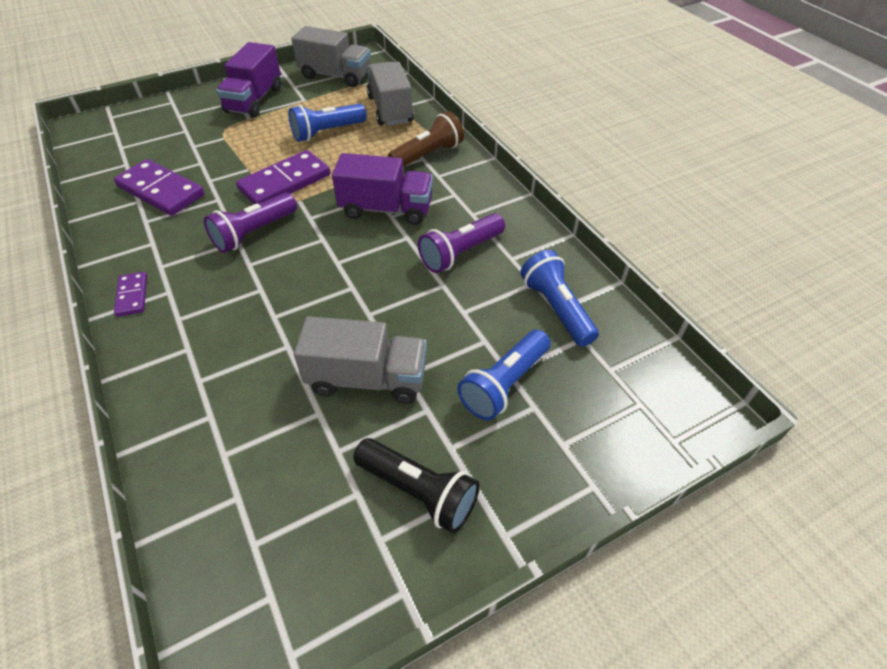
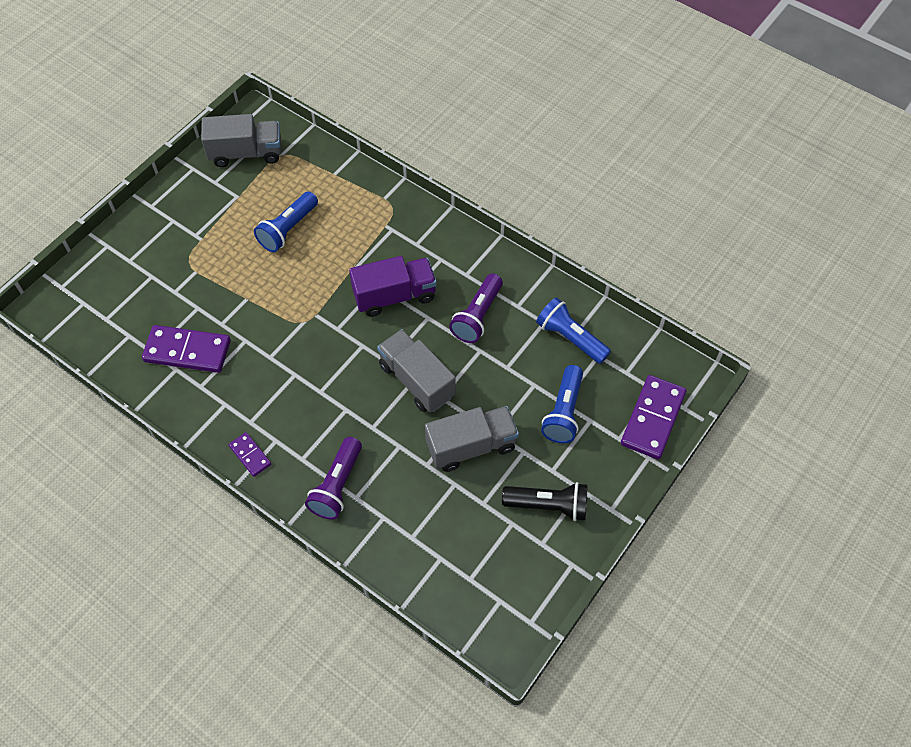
camera: 25 degrees left, 10 degrees up
purple flashlight [204,193,297,253] -> purple flashlight moved to [305,437,362,520]
purple truck [216,42,281,117] -> none
purple domino [236,150,330,204] -> purple domino moved to [621,375,686,459]
grey truck [367,62,414,126] -> grey truck moved to [377,329,456,412]
brown flashlight [388,111,464,167] -> none

